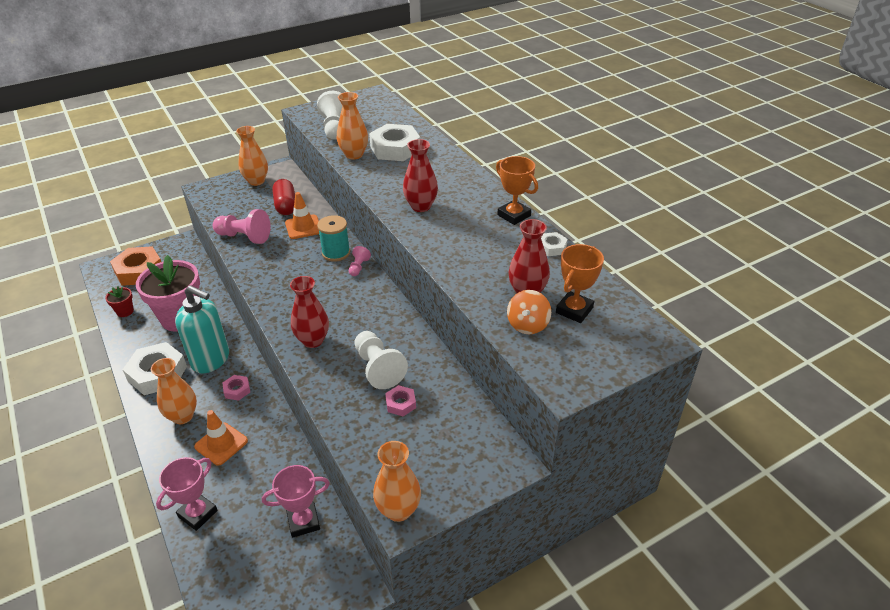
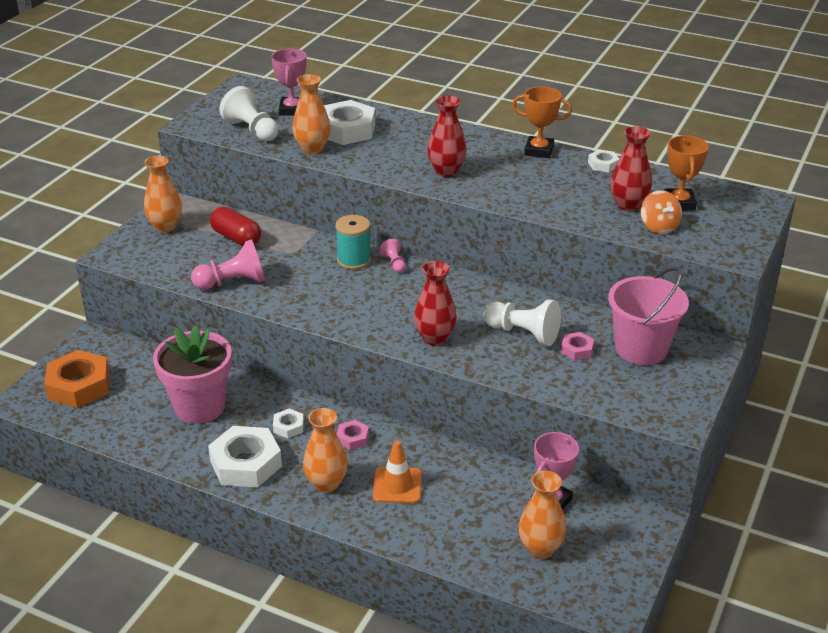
camera: 35 degrees left, 5 degrees down
red flower pot [105,286,134,317] -> none
pink trophy [156,457,218,531] -> pink trophy moved to [271,49,307,116]
turquoise soap dispenser [175,285,229,373] -> white nut [273,409,304,438]
orange traffic cone [285,192,319,239] -> none
orange vase [373,441,421,522] -> orange vase moved to [519,471,566,559]
none -> pink bucket [608,267,689,365]

